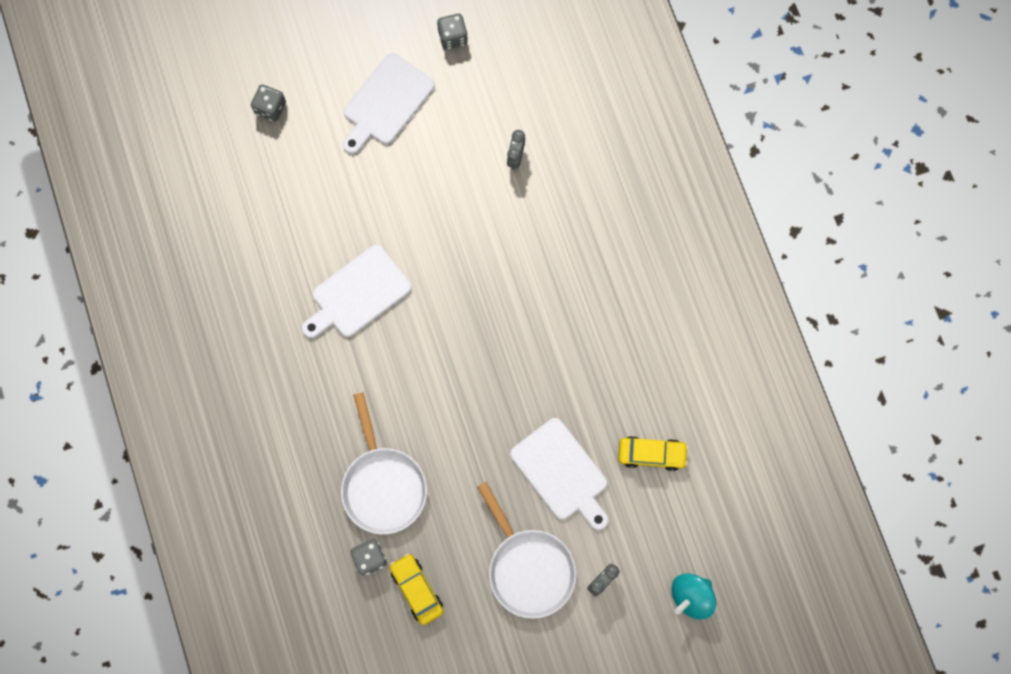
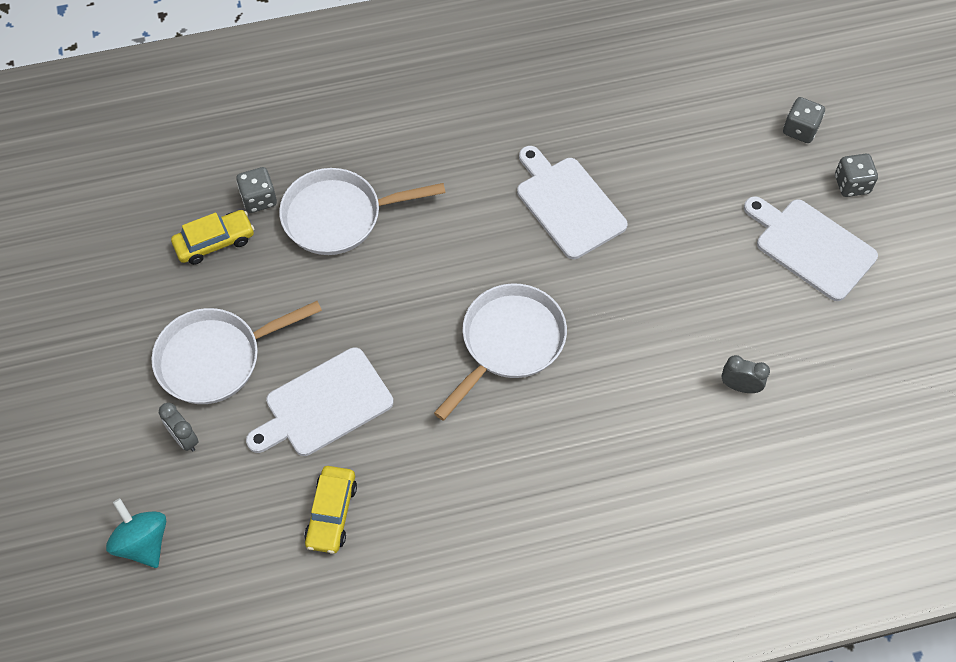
camera: 95 degrees right, 15 degrees down
grey dice [437,14,468,50] -> grey dice moved to [835,154,878,197]
none -> white pan [434,283,567,421]

